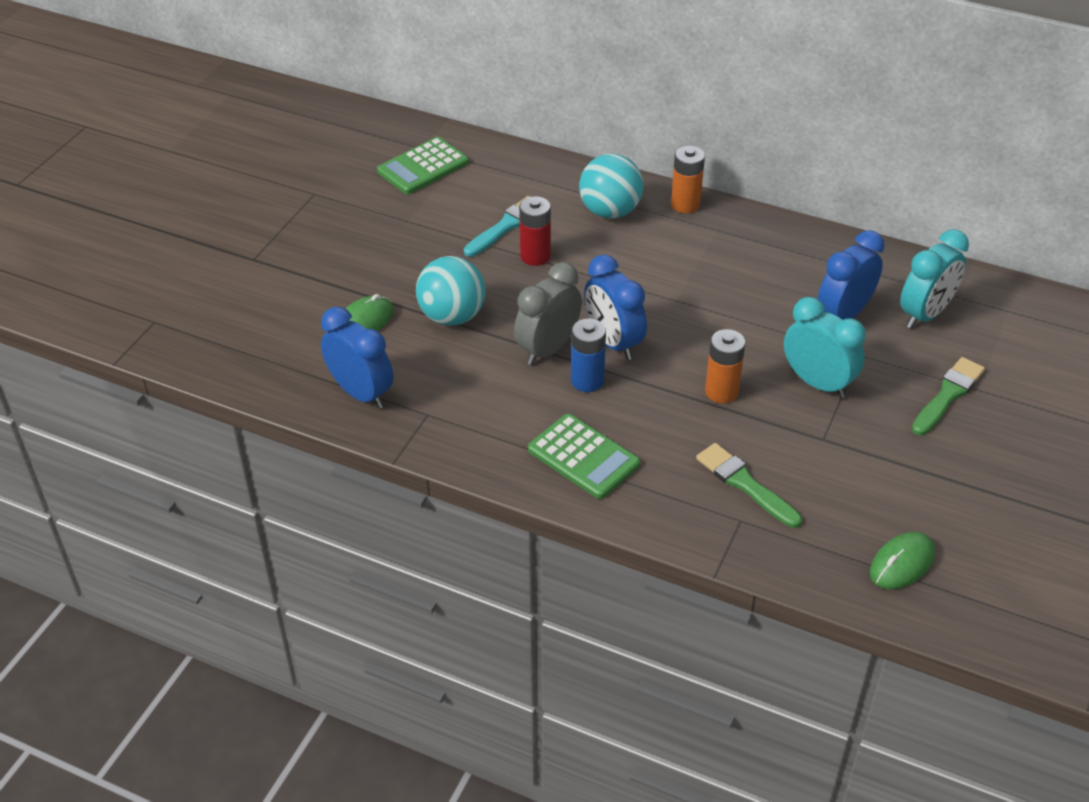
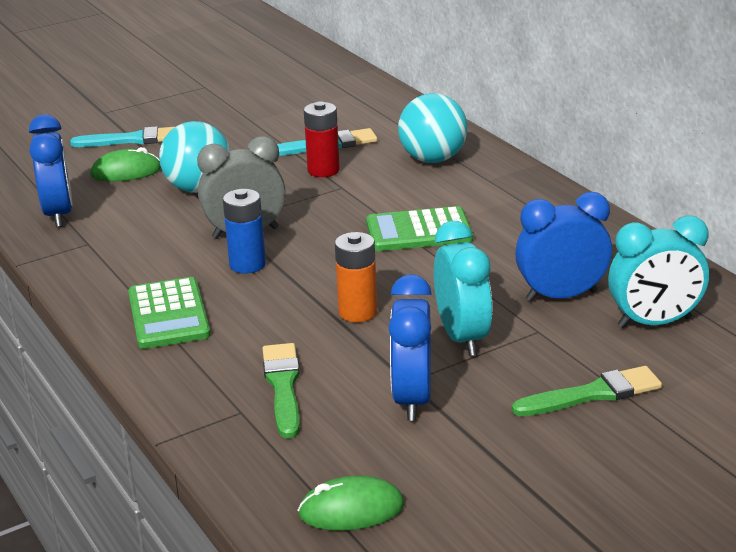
camera: 35 degrees right, 15 degrees down
green calculator [377,137,469,194] -> green calculator moved to [366,206,473,251]
blue clock [584,254,647,360] -> blue clock moved to [388,274,432,421]
orange battery [671,146,705,213] -> none
none -> turquoise brush [70,126,175,147]

